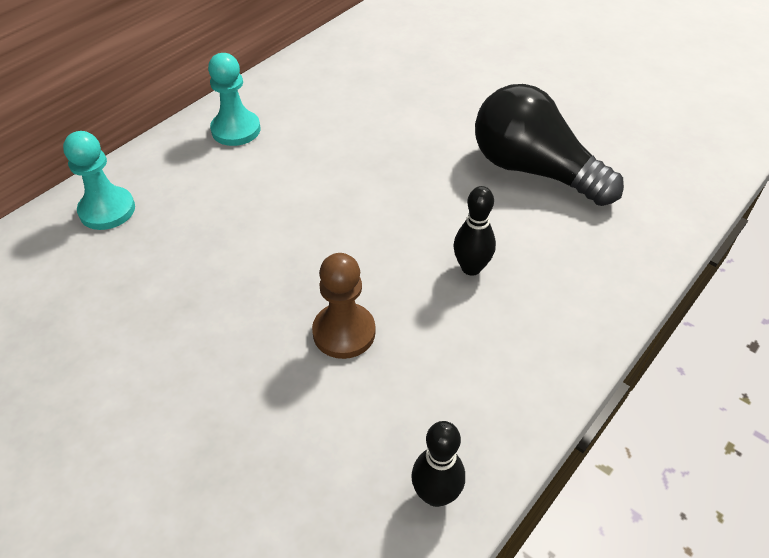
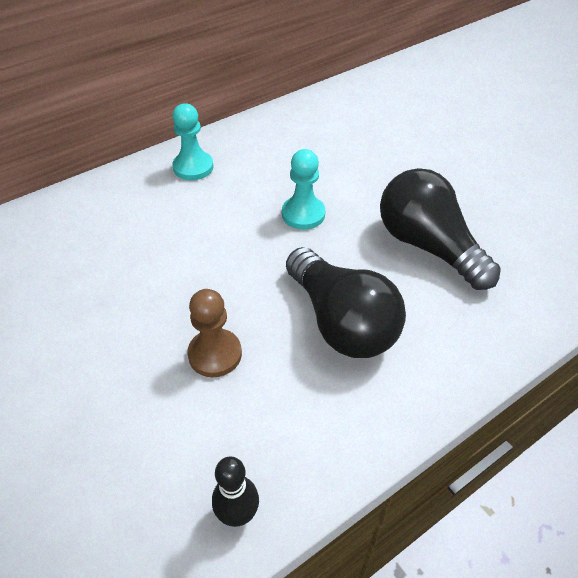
camera: 15 degrees right, 0 degrees up
turquoise pawn [63,131,135,230] -> turquoise pawn moved to [282,149,325,230]
black bowling pin [453,186,496,276] -> black light bulb [286,247,406,358]

